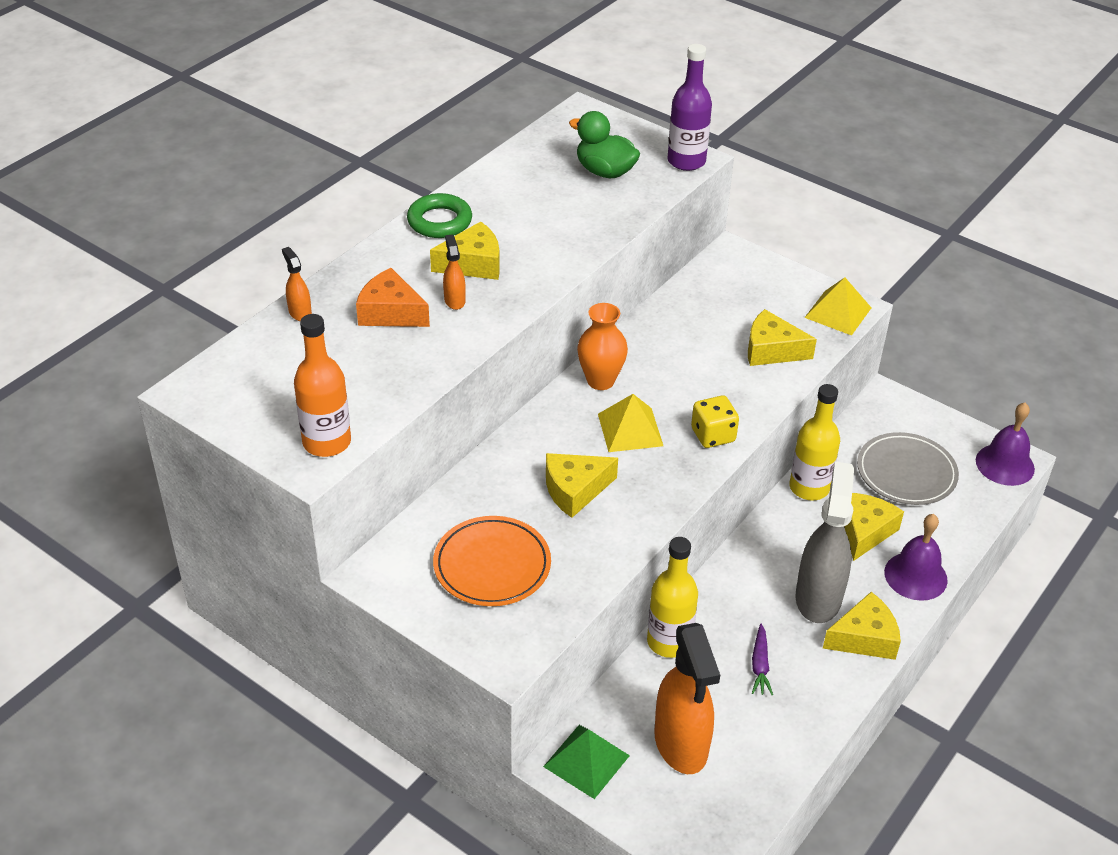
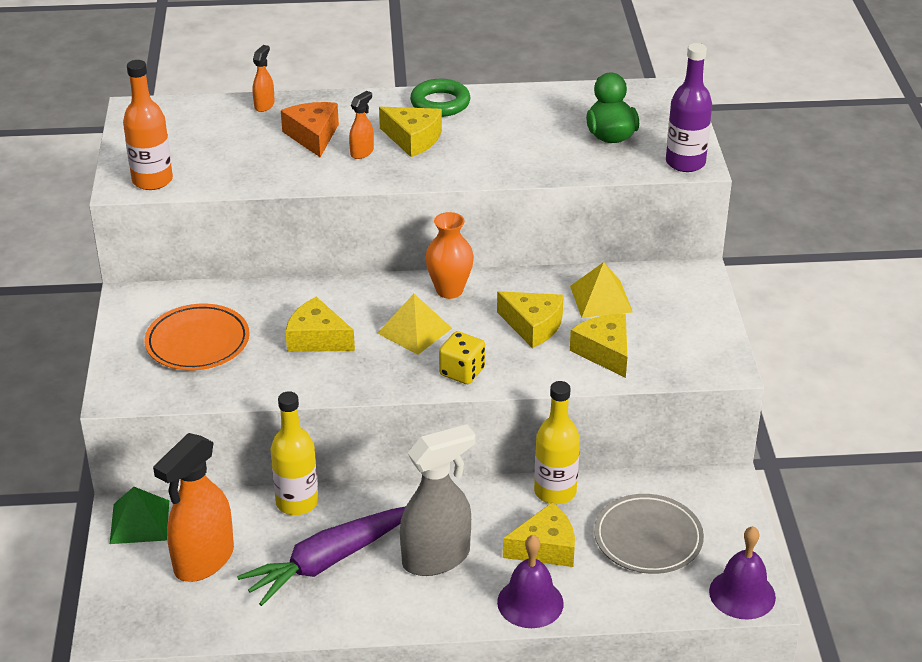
camera: 50 degrees right, 5 degrees down
purple carrot [752,624,773,695] -> purple carrot [237,506,406,606], size x2.26
yellow pyramid [804,278,871,336] -> yellow pyramid moved to [570,262,633,318]
yellow cheese [823,592,901,660] -> yellow cheese moved to [497,291,564,348]

